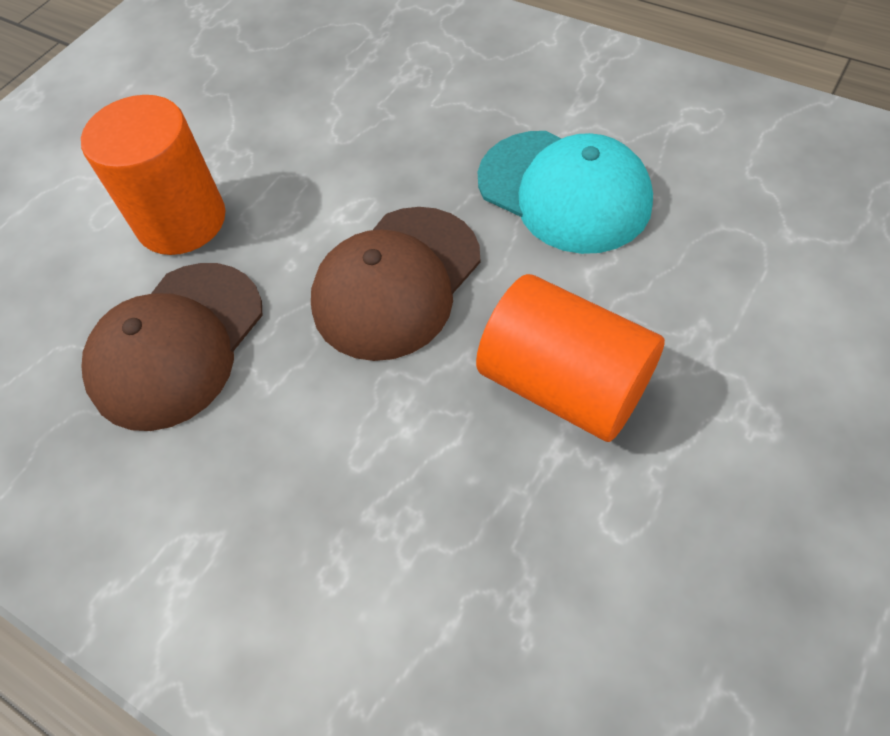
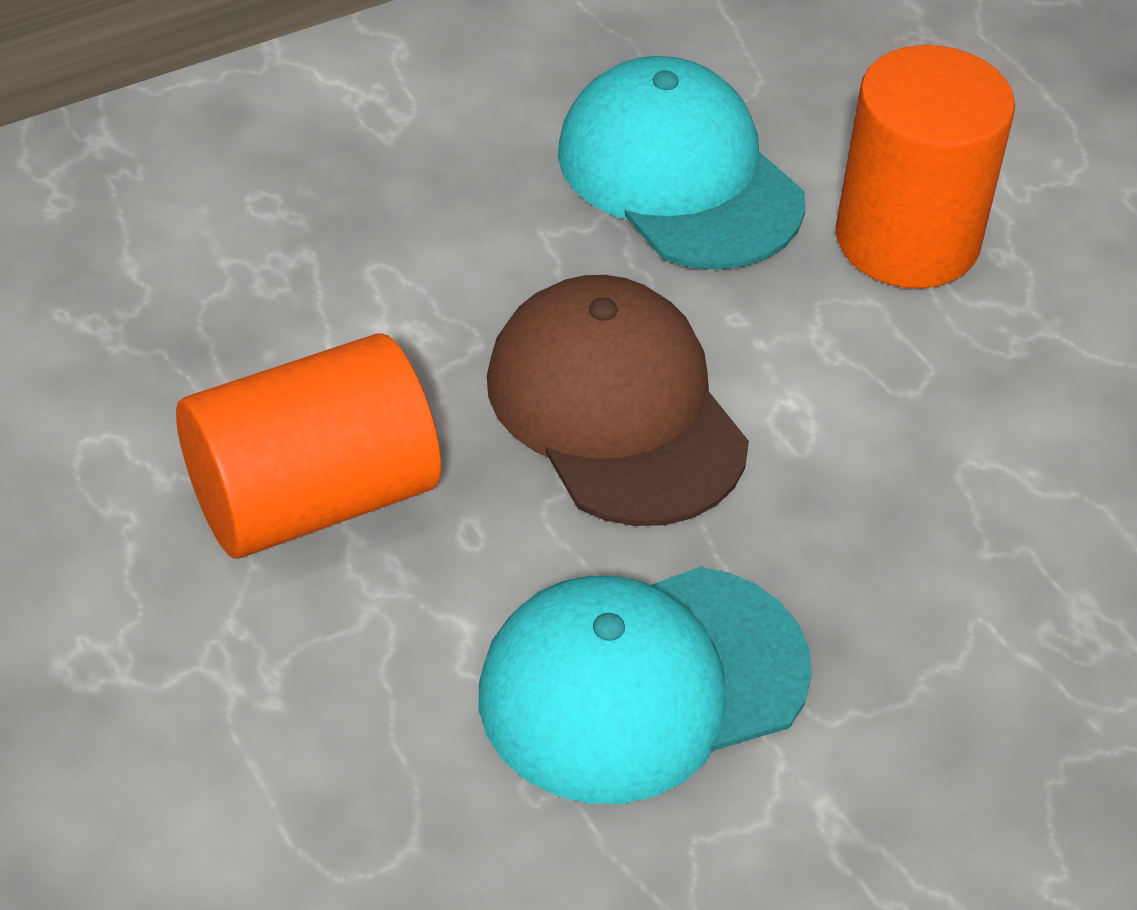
camera: 110 degrees right, 10 degrees down
brown cap [82,263,262,431] -> turquoise cap [558,56,805,270]

